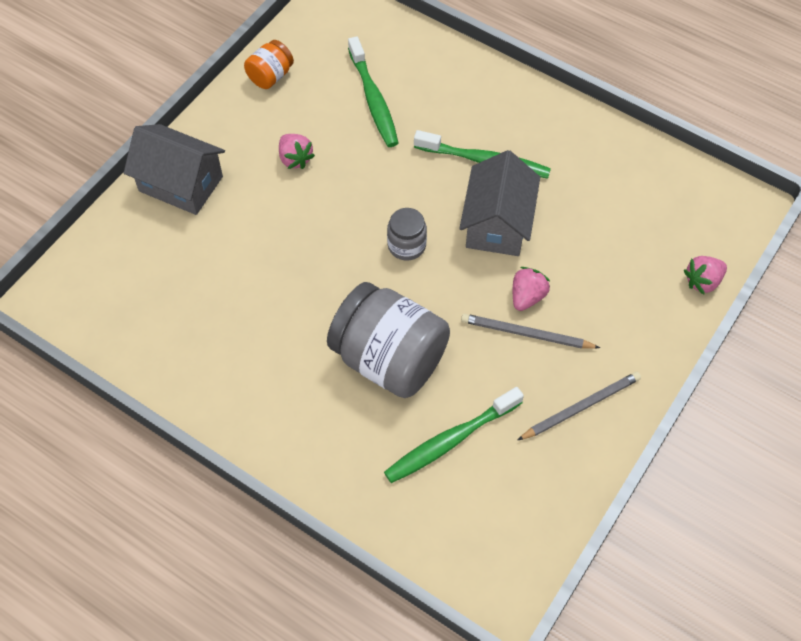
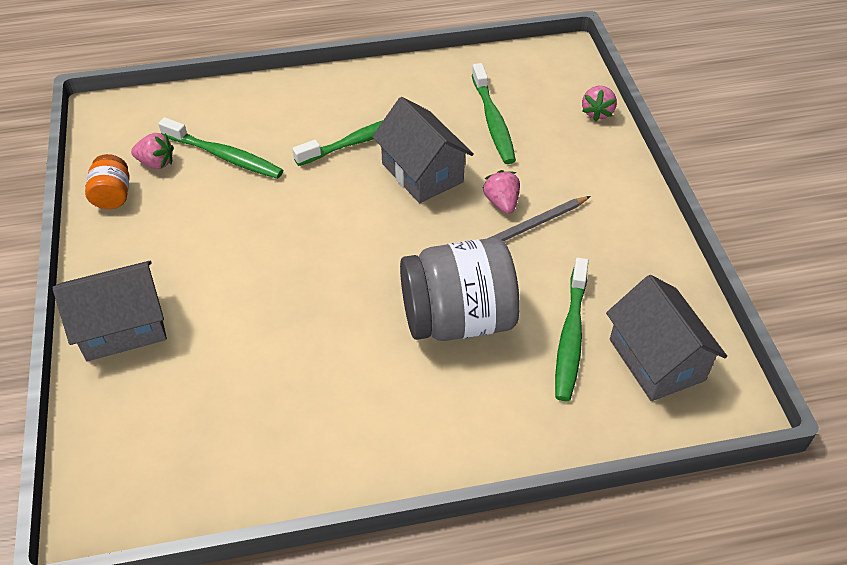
camera: 45 degrees left, 10 degrees down
pink strawberry [279,134,315,169] -> pink strawberry moved to [131,133,174,169]
grey jar [387,208,427,261] -> none
grey pencil [518,372,641,440] -> none
none -> green toothbrush [472,63,516,164]
none -> grey house [606,275,727,401]

